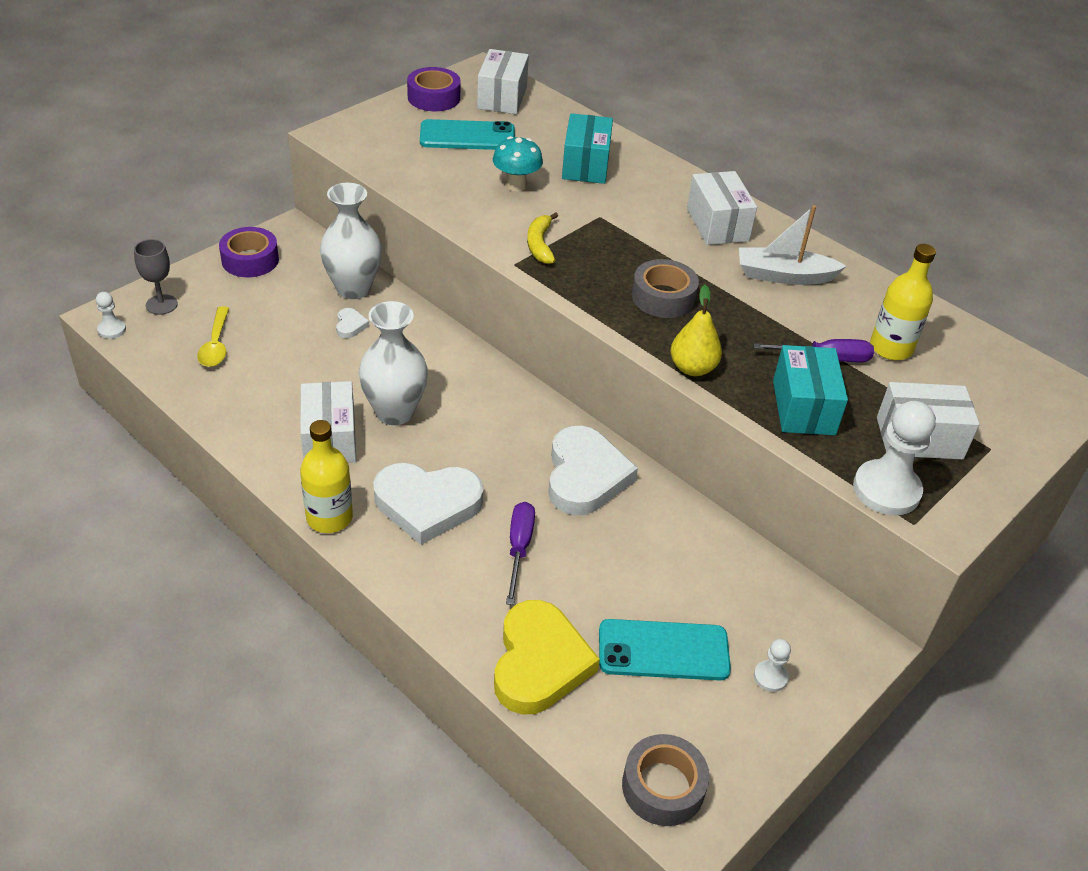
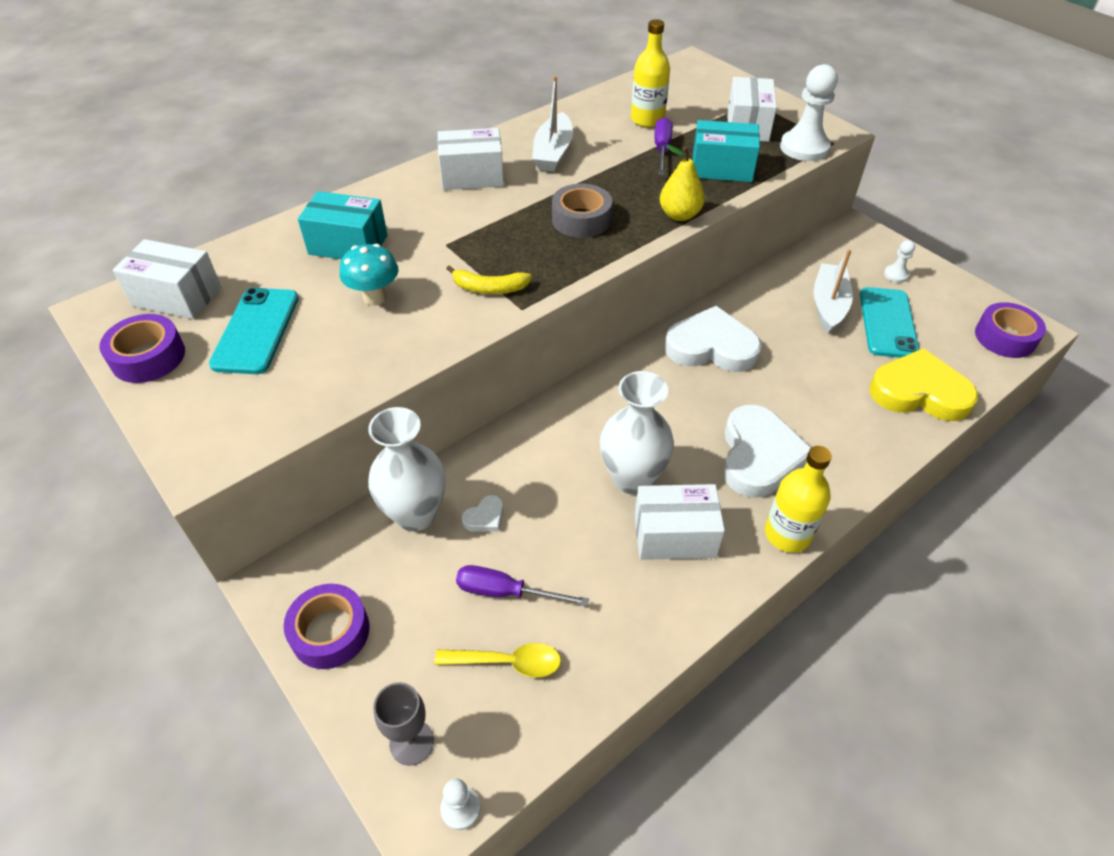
camera: 80 degrees left, 5 degrees up
white heart [336,308,369,338] -> white heart turned 135 degrees clockwise [462,495,504,532]
purple screwdriver [506,502,535,605] -> purple screwdriver moved to [456,565,589,606]
grey tape [622,734,709,826] -> purple tape [975,302,1046,358]
none -> white boat [814,249,853,333]

